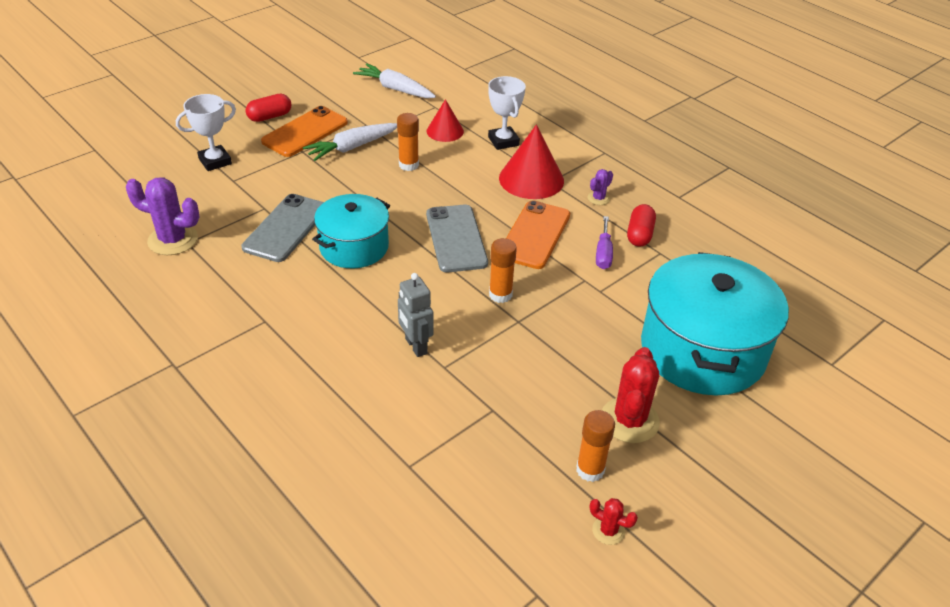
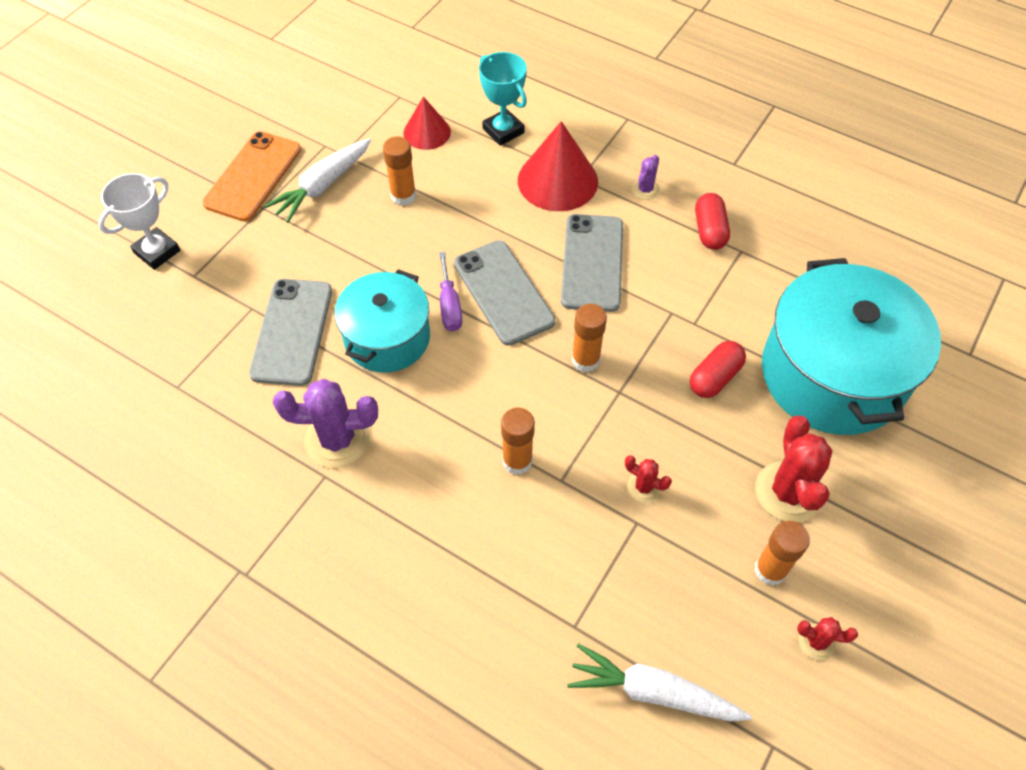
camera: 15 degrees left, 15 degrees up
purple cactus [126,177,199,255] -> purple cactus moved to [273,379,378,468]
red capsule [246,94,291,122] -> red capsule moved to [690,341,746,398]
white carrot [353,63,436,98] -> white carrot moved to [567,643,752,722]
grey robot [398,273,434,357] -> orange glue stick [501,408,535,475]
white trophy [488,76,526,150] -> turquoise trophy [479,52,527,146]
orange phone [506,200,570,269] -> grey phone [561,214,623,312]
purple screwdriver [596,216,613,269] -> purple screwdriver moved to [439,252,462,331]
none -> red cactus [625,455,672,502]

